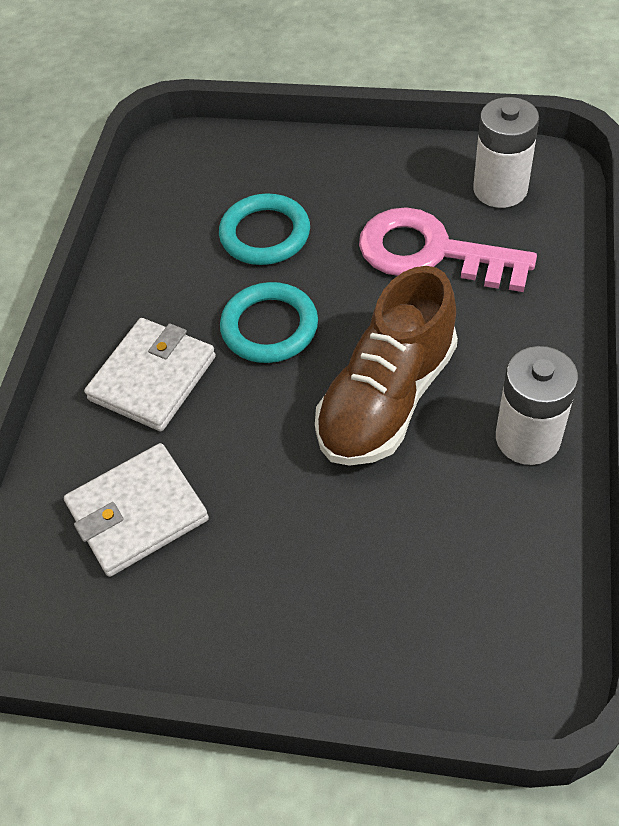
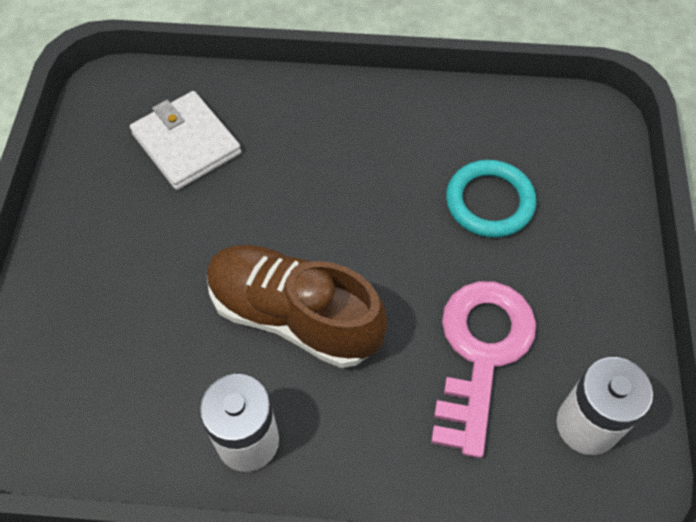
camera: 80 degrees right, 5 degrees up
white wallet [84,318,216,431] -> none
turquoise ring [220,282,318,363] -> none

